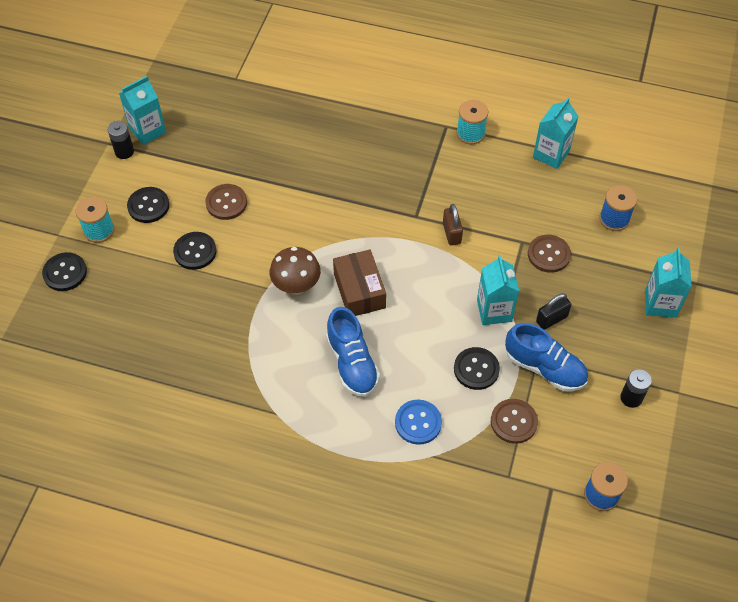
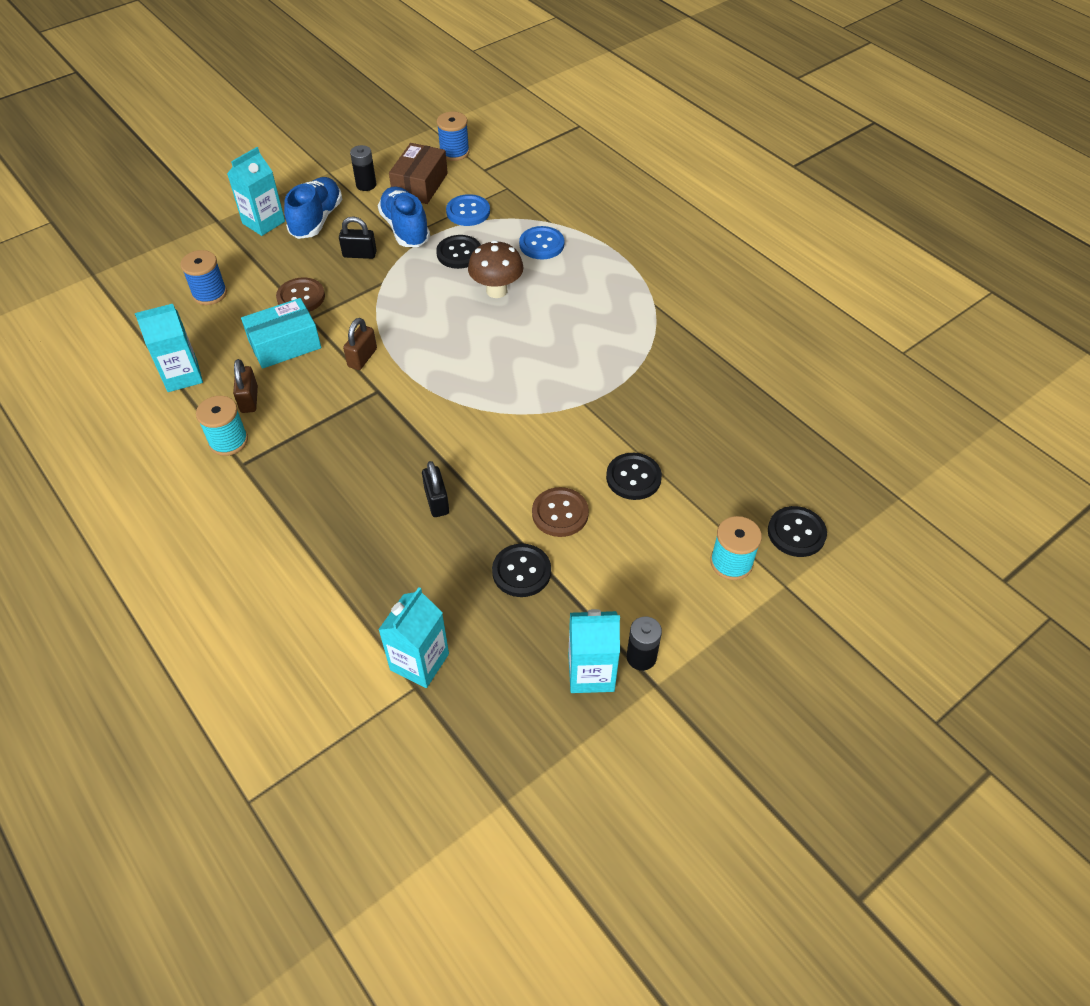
camera: 145 degrees left, 5 degrees down
black button [127,187,169,223] -> black button moved to [492,544,551,597]
brown mushroom [270,247,321,295] -> brown mushroom moved to [468,240,524,298]
blue shoe [326,307,380,397] -> blue shoe moved to [284,177,342,239]
brown box [333,250,386,316] -> brown box moved to [389,143,448,204]
turquoise carton [477,255,519,325] -> turquoise carton moved to [378,587,449,688]
brown button [491,399,538,444] -> blue button [446,194,490,226]
none -> brown padlock [233,359,258,413]
none -> turquoise box [241,298,321,369]
none -> black padlock [422,461,449,517]

